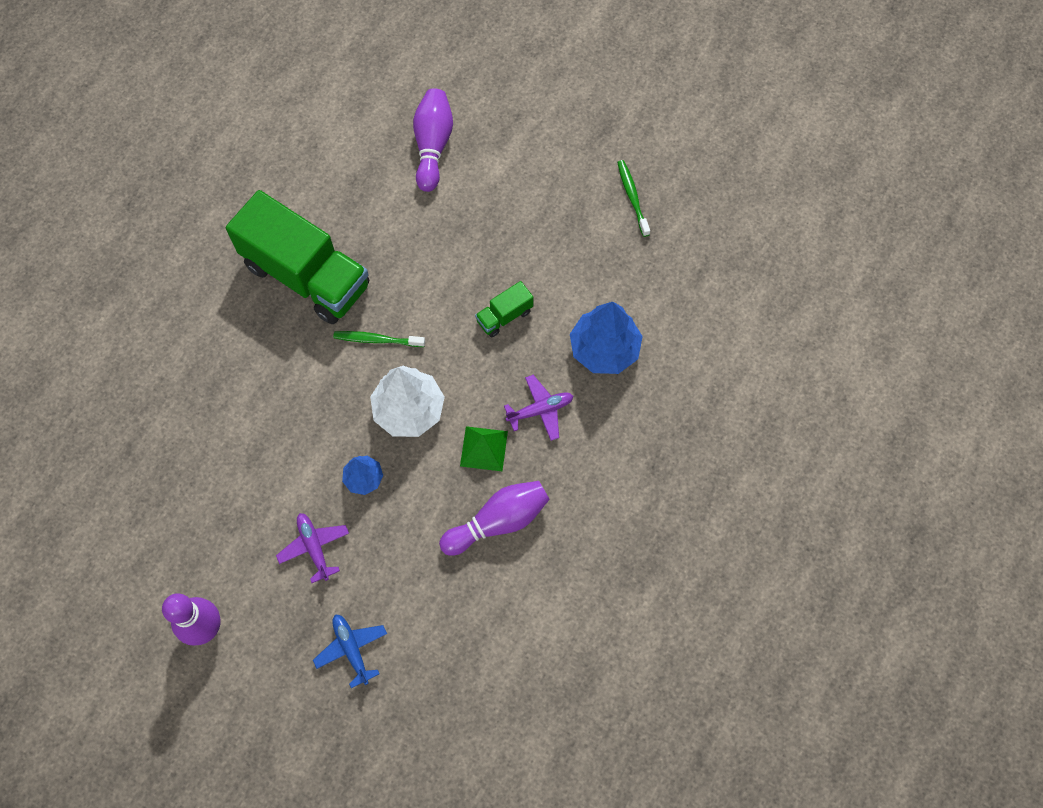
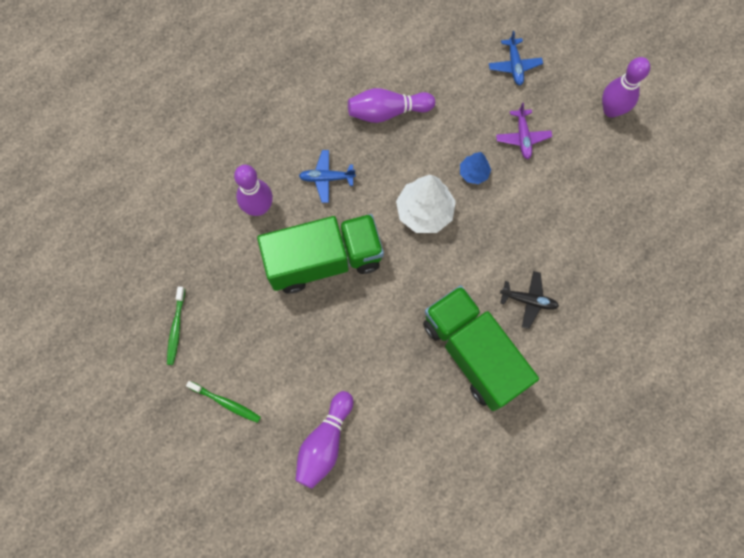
camera: 160 degrees left, 5 degrees up
green toothbrush [333,331,425,347] -> green toothbrush moved to [186,381,261,423]
green pyramid [460,426,508,471] -> none
green truck [475,281,534,337] -> green truck [257,214,384,294], size x2.36
purple plane [504,375,573,441] -> blue plane [299,150,356,203]
blue tree [570,302,643,374] -> purple bowling pin [234,165,273,216]
none -> black plane [500,271,559,329]

